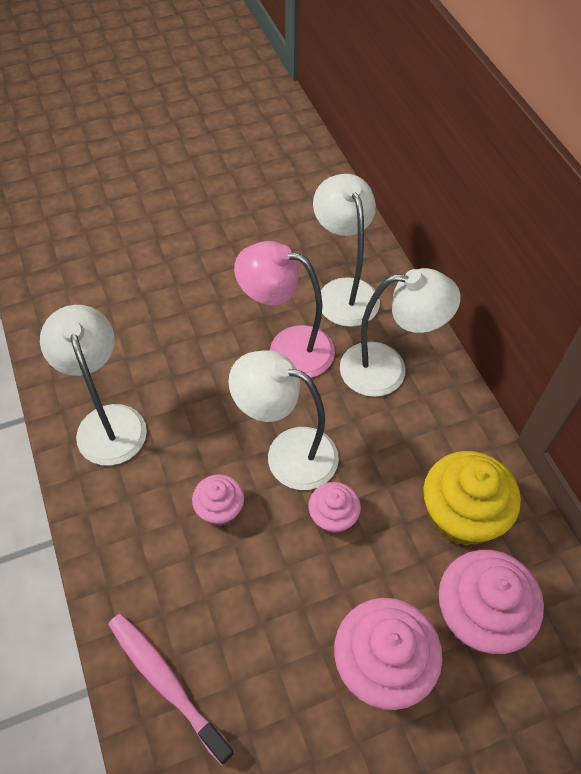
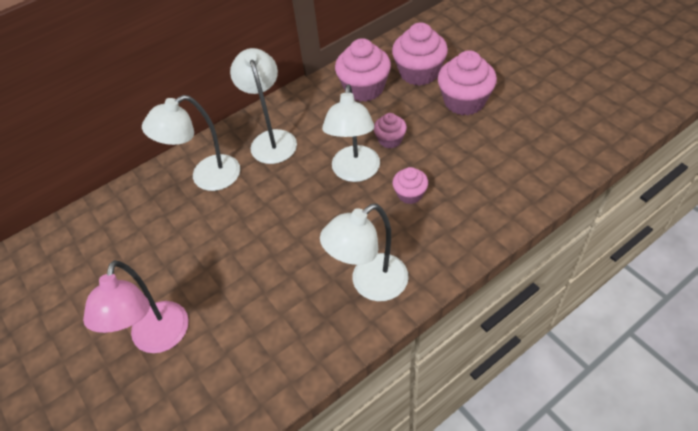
camera: 100 degrees left, 5 degrees down
pink toothbrush [108,614,234,765] -> none
pink lamp [234,241,335,378] -> pink lamp moved to [83,260,188,353]
yellow cupcake [423,451,521,546] -> pink cupcake [335,38,391,102]

